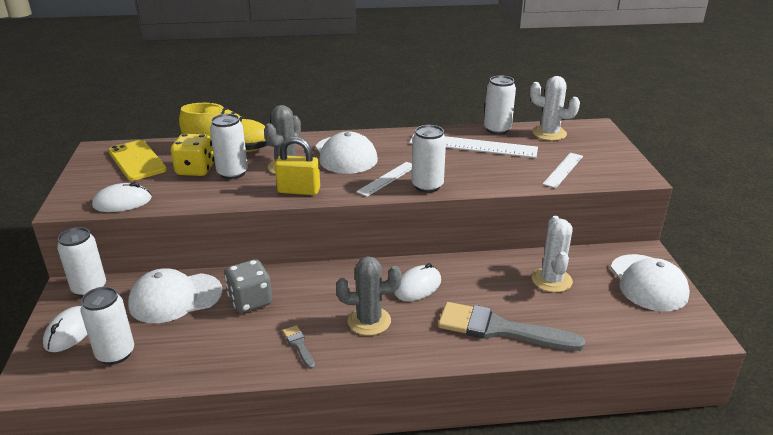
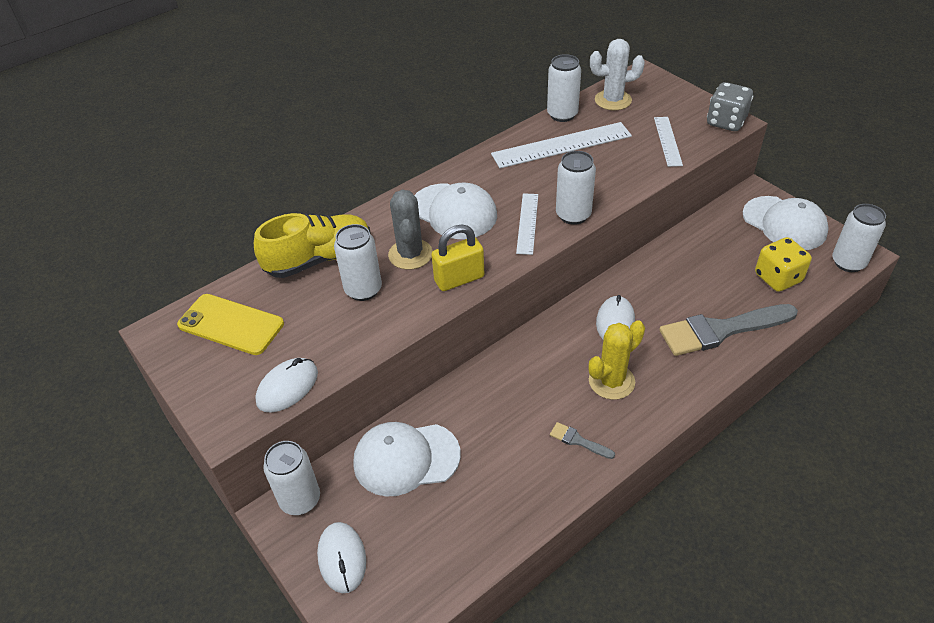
camera: 30 degrees left, 15 degrees up
white can [80,287,134,365] -> white can moved to [832,204,886,272]
white cap [128,269,222,323] -> white cap turned 45 degrees clockwise [353,422,461,496]
yellow dice [171,134,214,176] -> yellow dice moved to [755,237,812,292]
grey dice [224,259,272,313] -> grey dice moved to [707,82,753,131]
grey cactus [336,256,402,336] -> yellow cactus [589,320,645,400]
white cactus [532,216,573,293] -> none

